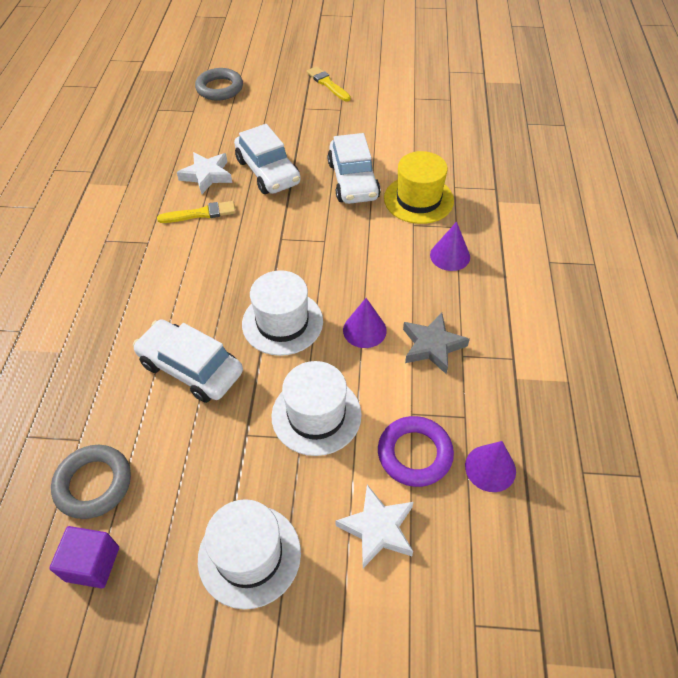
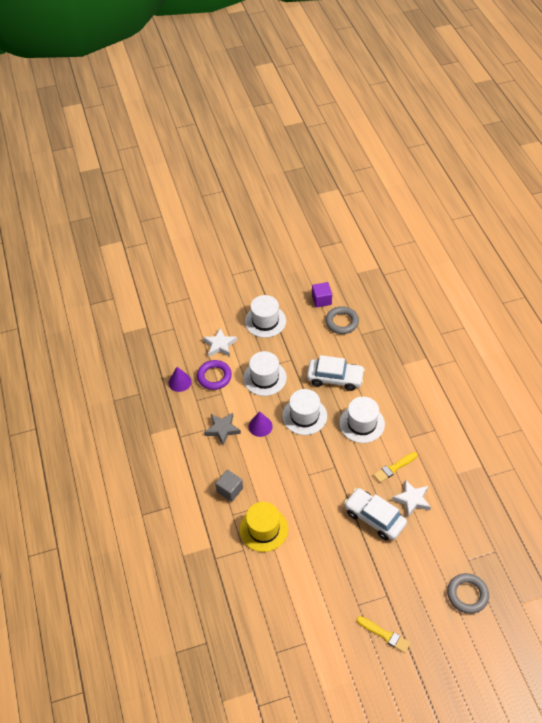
camera: 160 degrees right, 0 degrees up
white car [327,133,381,204] -> none
purple cone [430,222,470,271] -> grey cube [215,470,243,502]
none -> white hat [339,397,385,443]

